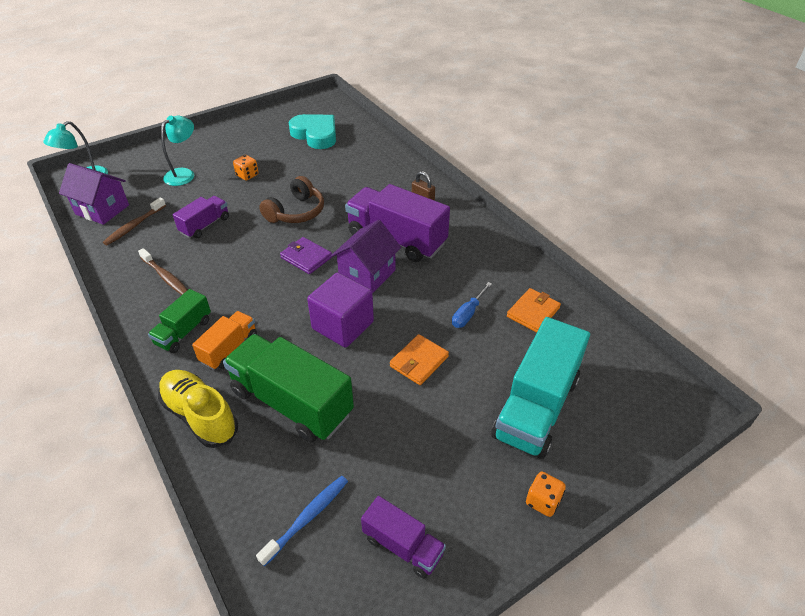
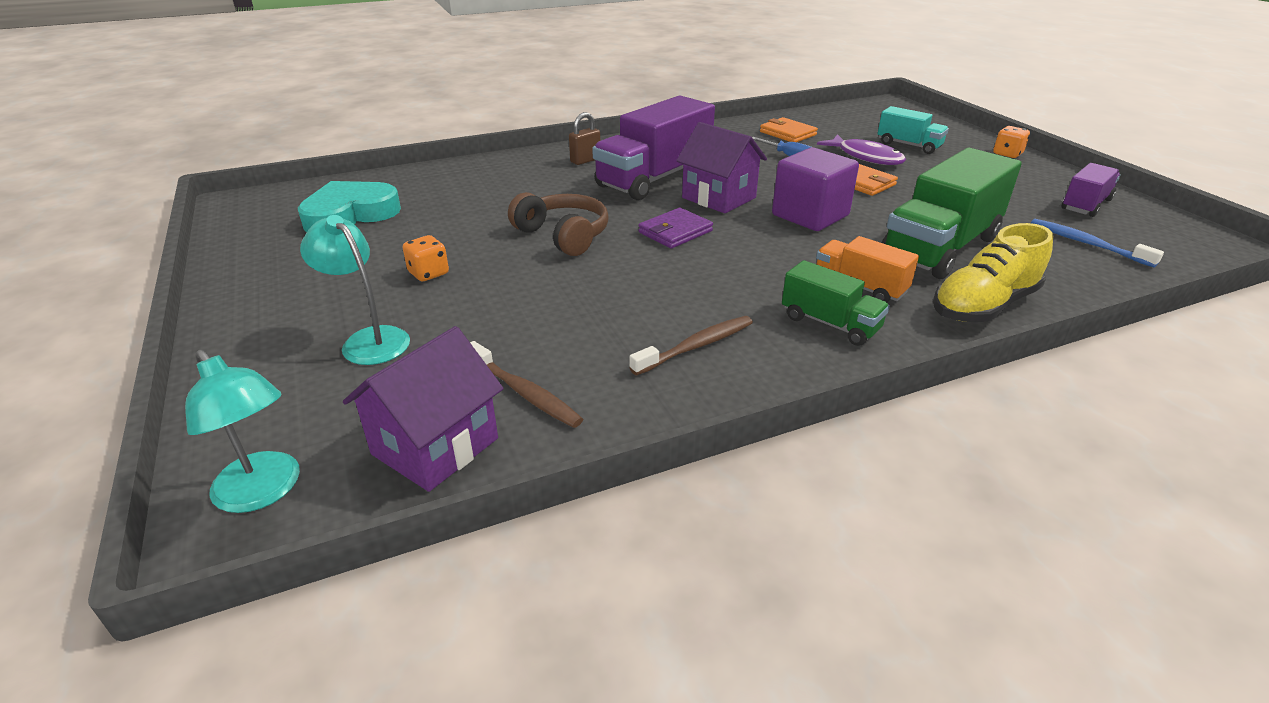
camera: 80 degrees left, 10 degrees down
purple truck [173,196,229,238] -> none
turquoise truck [491,317,590,459] -> turquoise truck [877,106,949,154], size x0.53
none -> purple fish [817,134,906,165]

